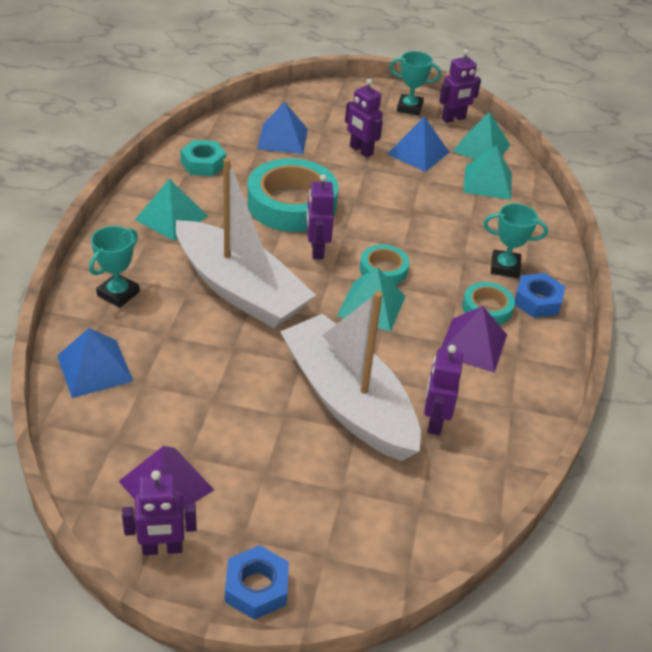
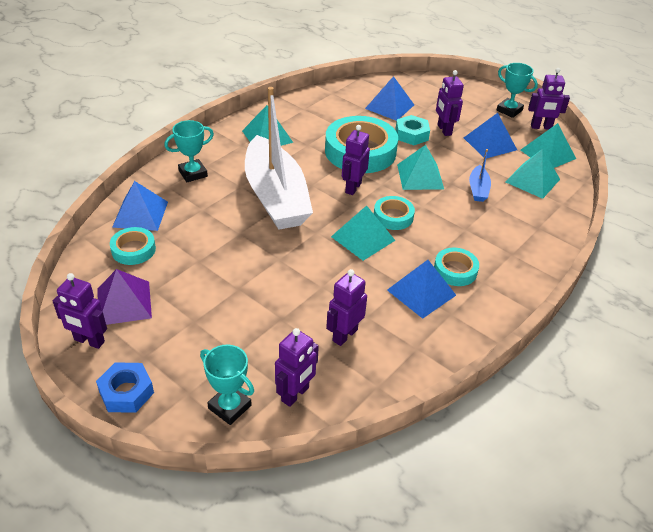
camera: 30 degrees right, 0 degrees up
turquoise nut [180,140,226,176] -> turquoise nut moved to [395,115,430,145]
white boat [280,291,421,461] -> none
purple pyramid [441,306,507,373] -> blue pyramid [387,260,456,319]
turquoise trophy [483,203,548,278] -> turquoise trophy moved to [200,344,254,425]
blue nut [515,273,565,318] -> none
none -> turquoise tape [110,227,156,265]
none -> purple robot [275,328,319,407]
none -> turquoise pyramid [397,145,444,190]
none -> blue boat [469,149,491,202]

